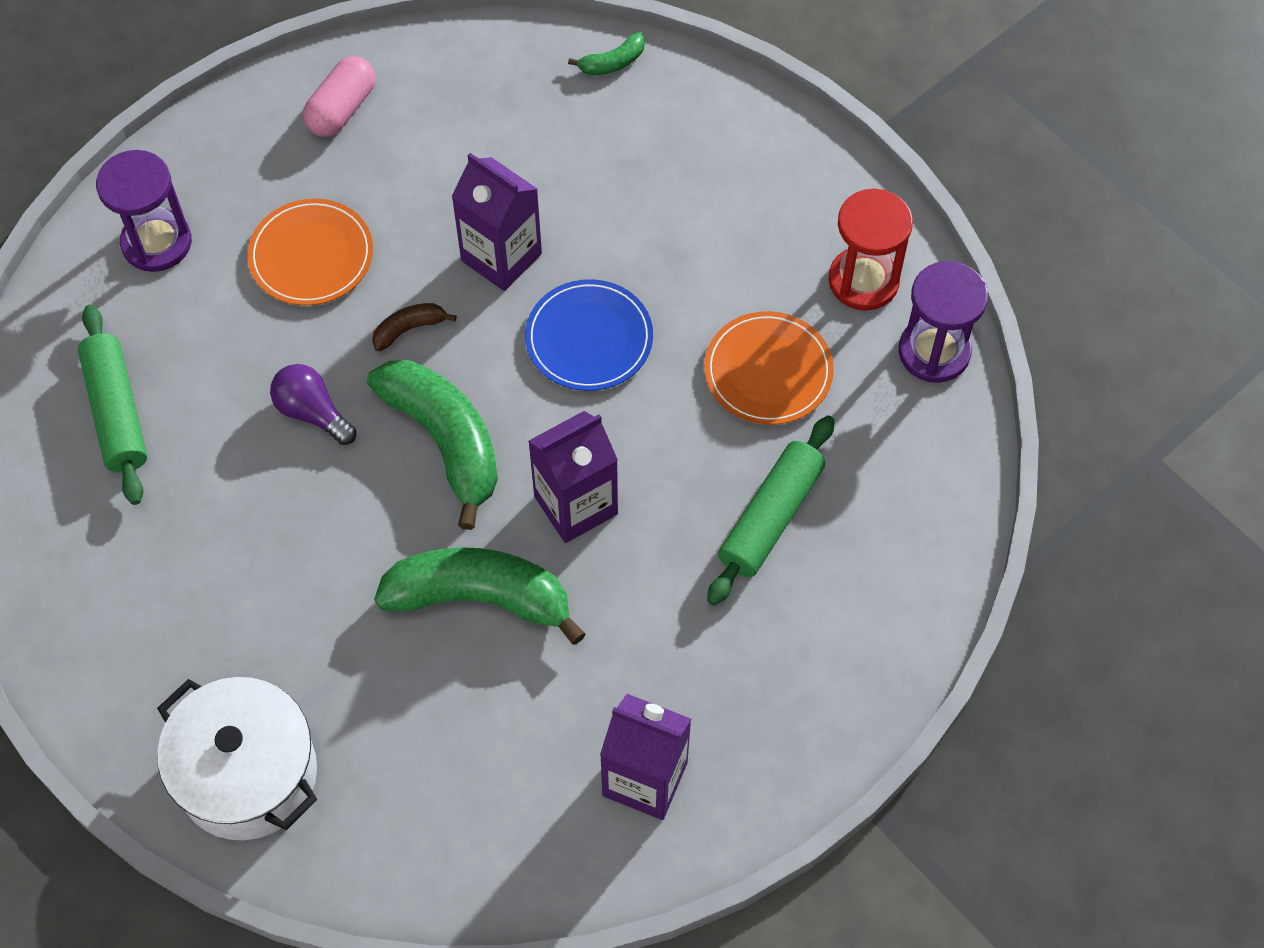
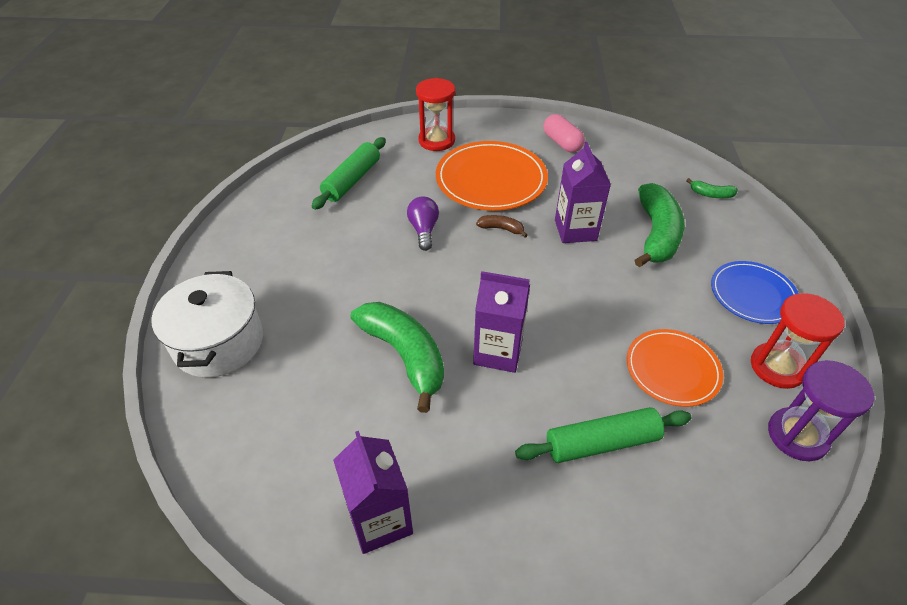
camera: 45 degrees right, 15 degrees down
purple hourglass [96,150,192,272] -> red hourglass [416,78,455,151]
orange plate [247,198,373,305] -> orange plate [436,141,548,211], size x1.59
pink capsule [303,56,376,137] -> pink capsule turned 75 degrees clockwise [543,114,585,152]
green banana [367,360,498,530] -> green banana moved to [635,183,685,267]
blue plate [525,279,653,391] -> blue plate moved to [711,261,799,324]

